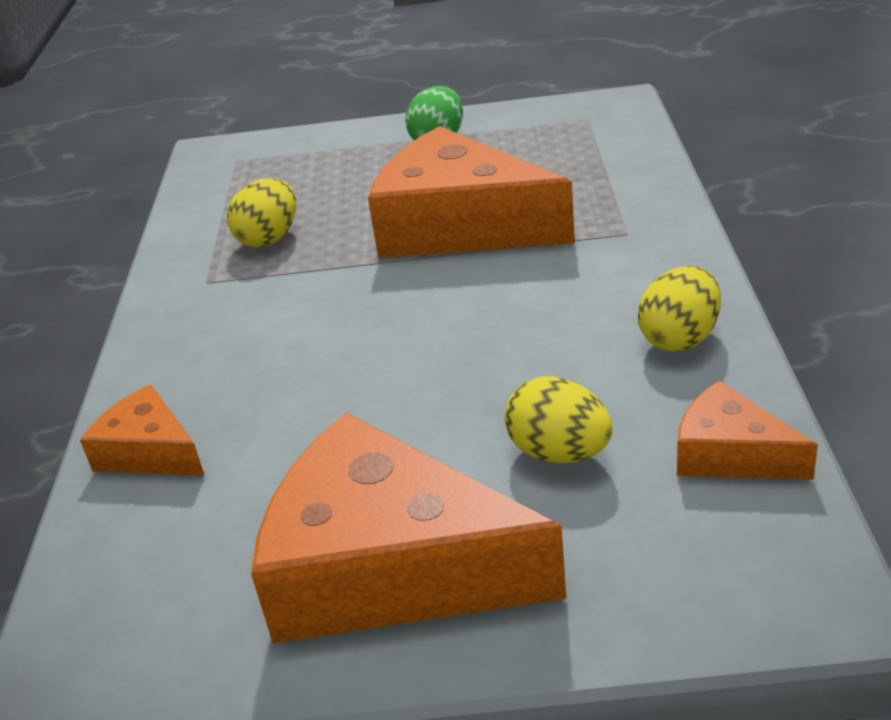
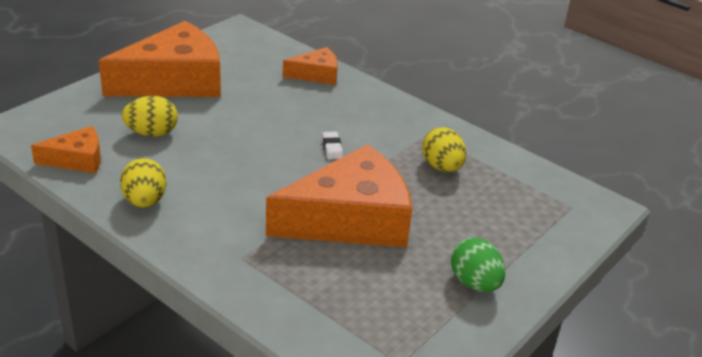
camera: 125 degrees right, 0 degrees up
none -> white eraser [322,132,343,159]

